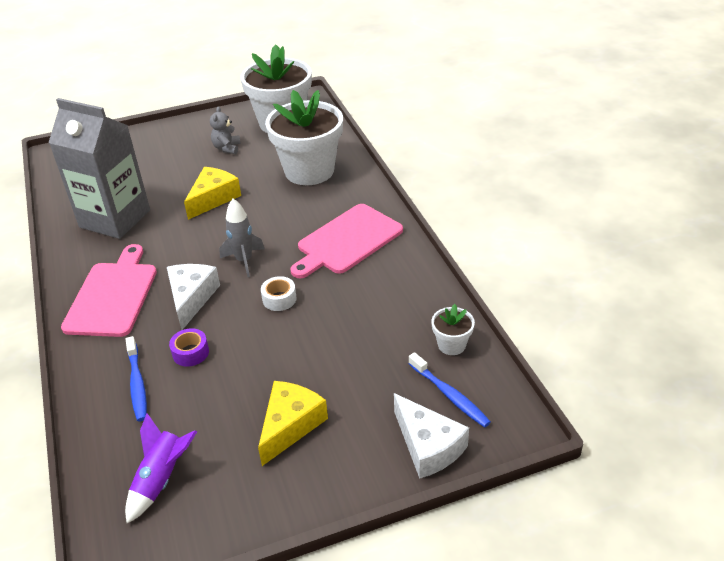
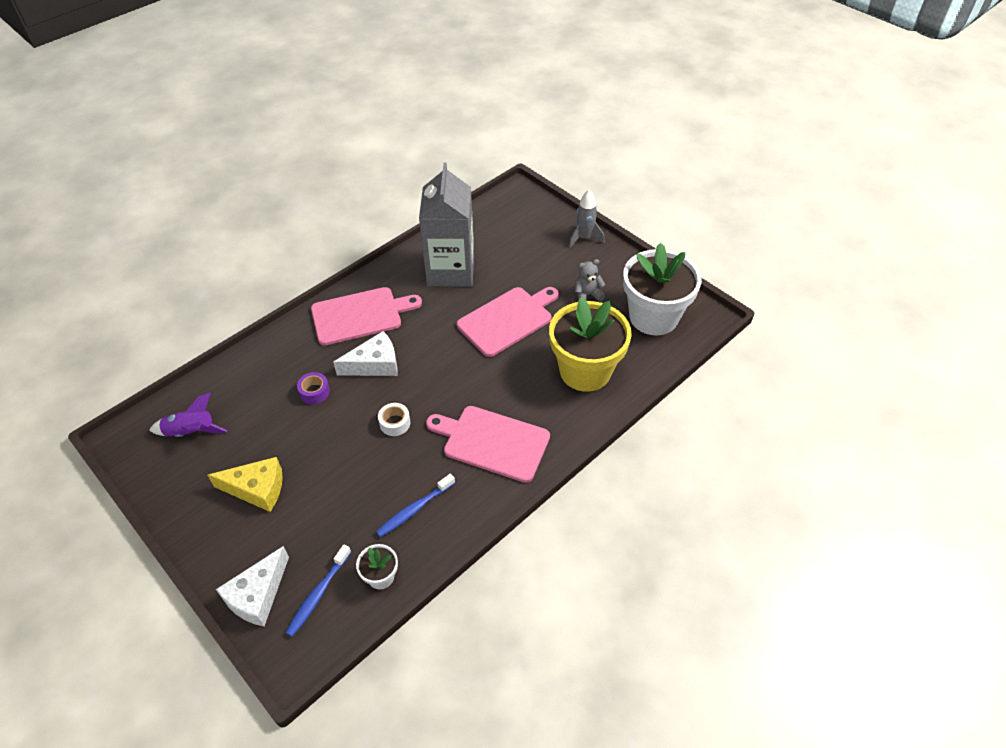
camera: 65 degrees right, 10 degrees up
blue toothbrush [126,336,147,421] -> blue toothbrush moved to [376,474,455,537]
yellow cheese [184,167,241,220] -> pink cutting board [457,287,559,357]
grey rocket [219,199,265,277] -> grey rocket moved to [569,190,604,247]
white flower pot [265,90,343,185] -> yellow flower pot [549,297,632,392]

